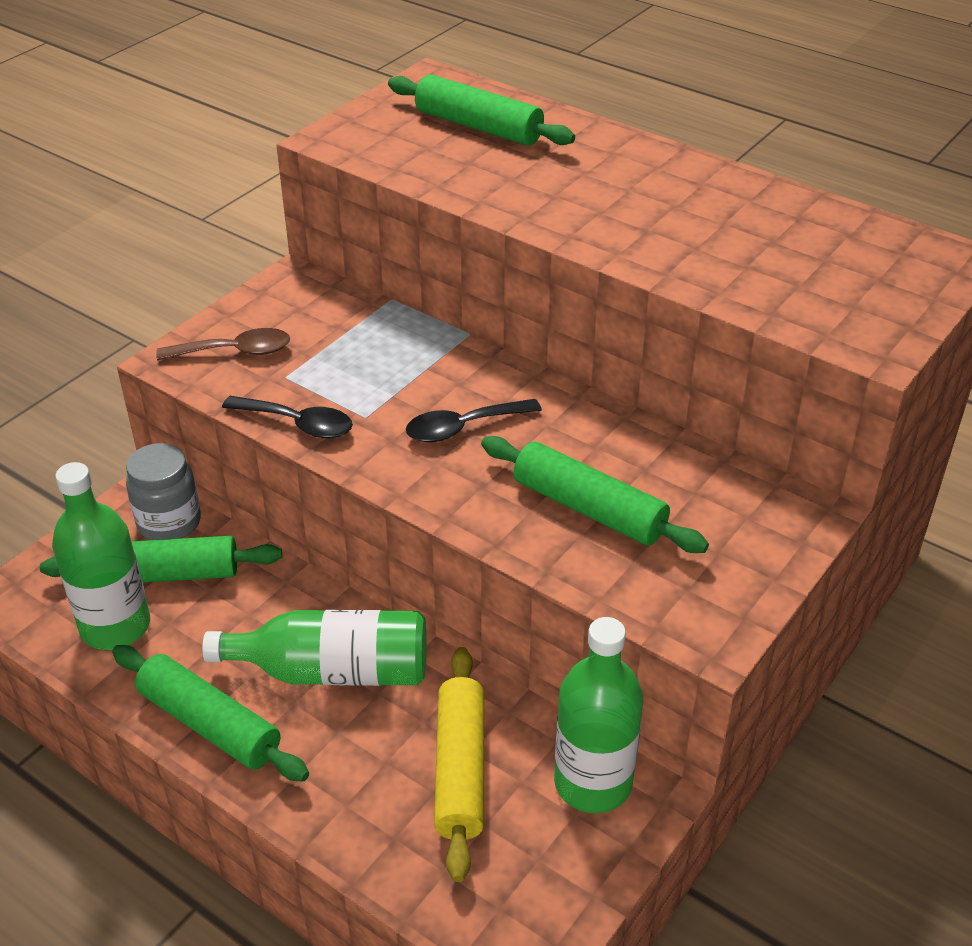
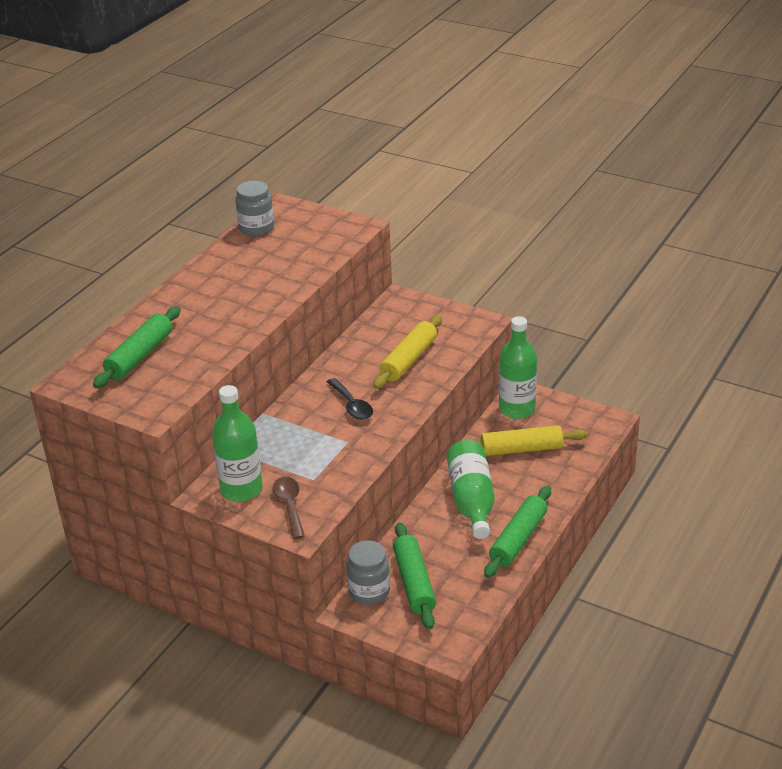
camera: 95 degrees left, 5 degrees down
green bottle [52,462,150,650] -> green bottle moved to [212,385,262,502]
black spoon [222,396,353,438] -> none
green rolling pin [481,436,709,553] -> yellow rolling pin [373,315,442,389]
none -> grey jar [235,181,274,236]

